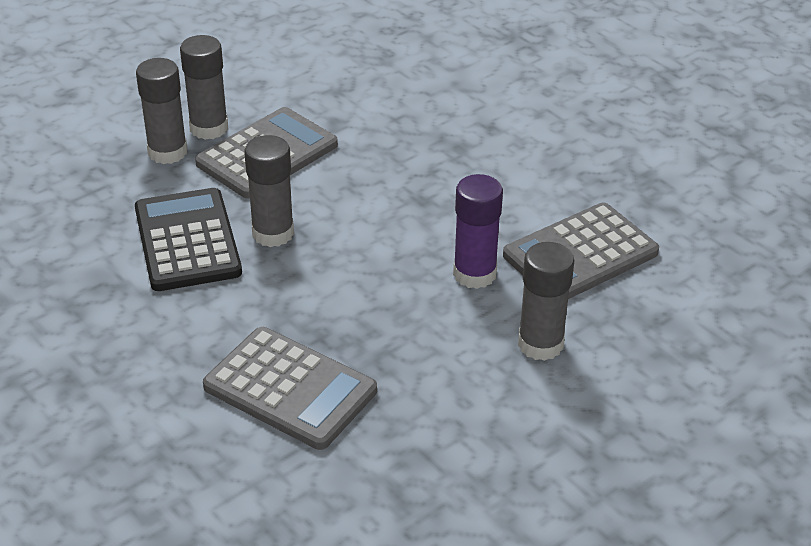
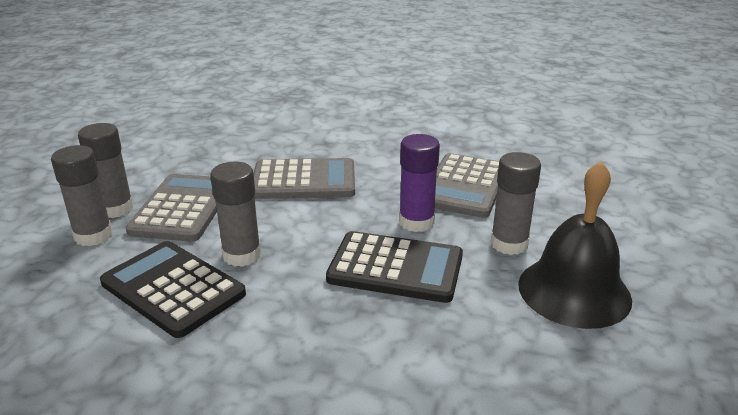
camera: 35 degrees left, 10 degrees down
grey calculator [203,327,377,450] -> grey calculator moved to [253,158,355,199]
none -> black calculator [326,231,463,303]
none -> black bell [518,161,632,329]

